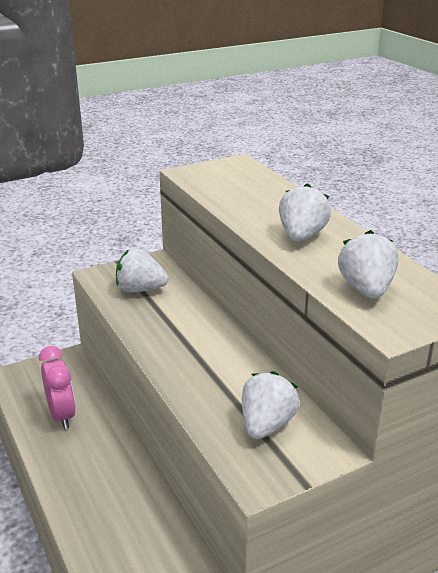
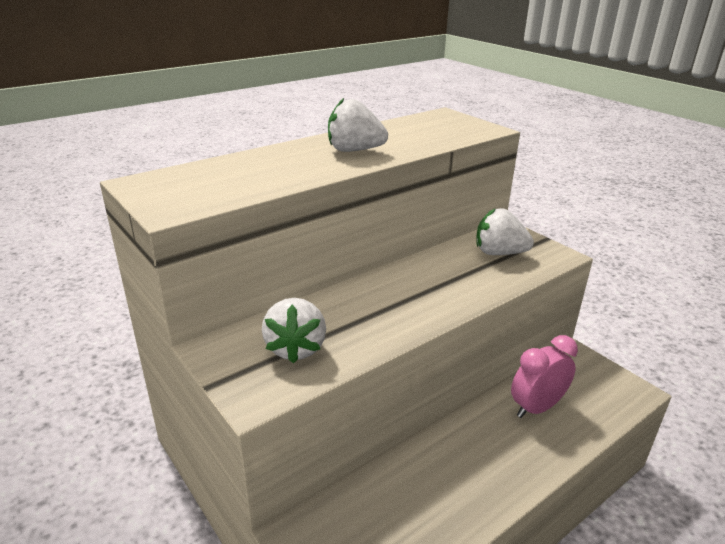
camera: 100 degrees left, 0 degrees up
pink clock [39,346,76,429] -> pink clock moved to [511,335,578,418]
white strawberry [338,230,399,299] -> none

